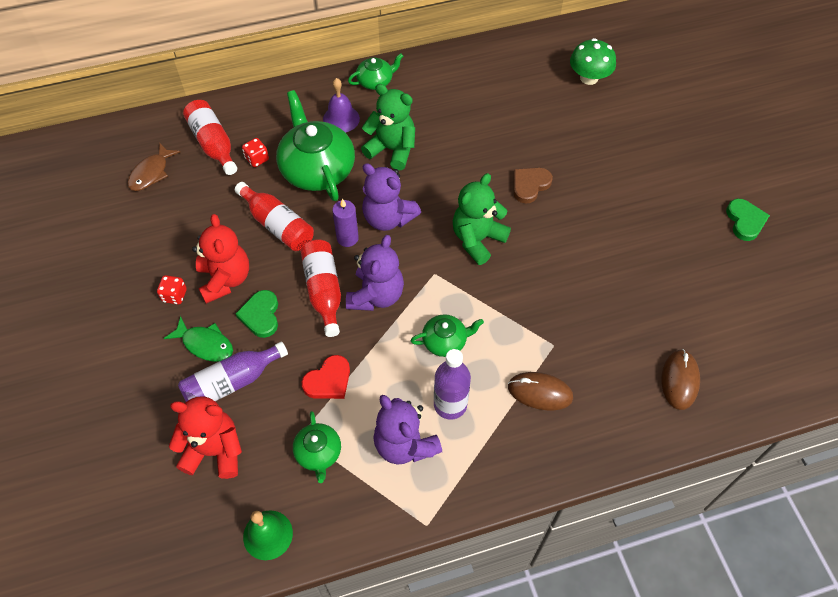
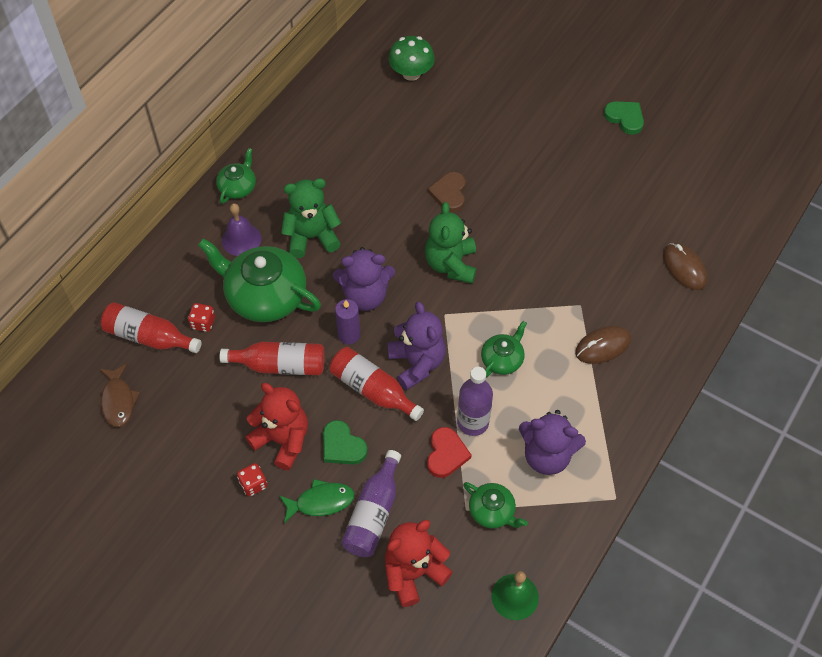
camera: 40 degrees left, 0 degrees up
purple bottle [434,349,471,420] -> purple bottle moved to [457,367,493,436]

